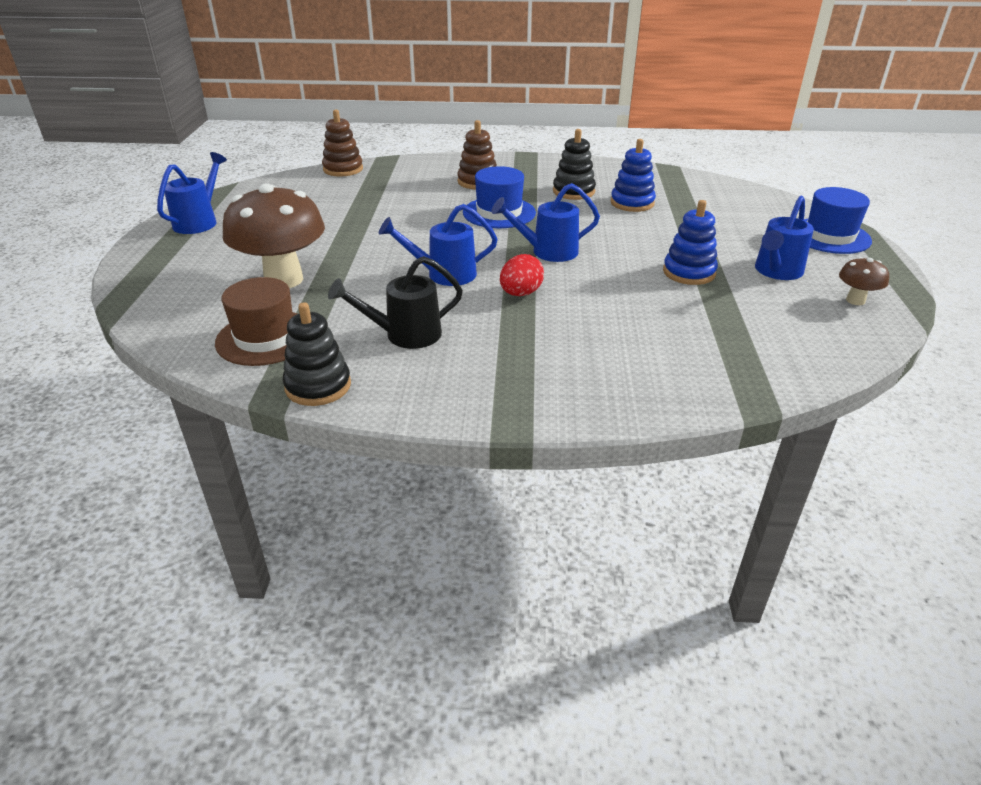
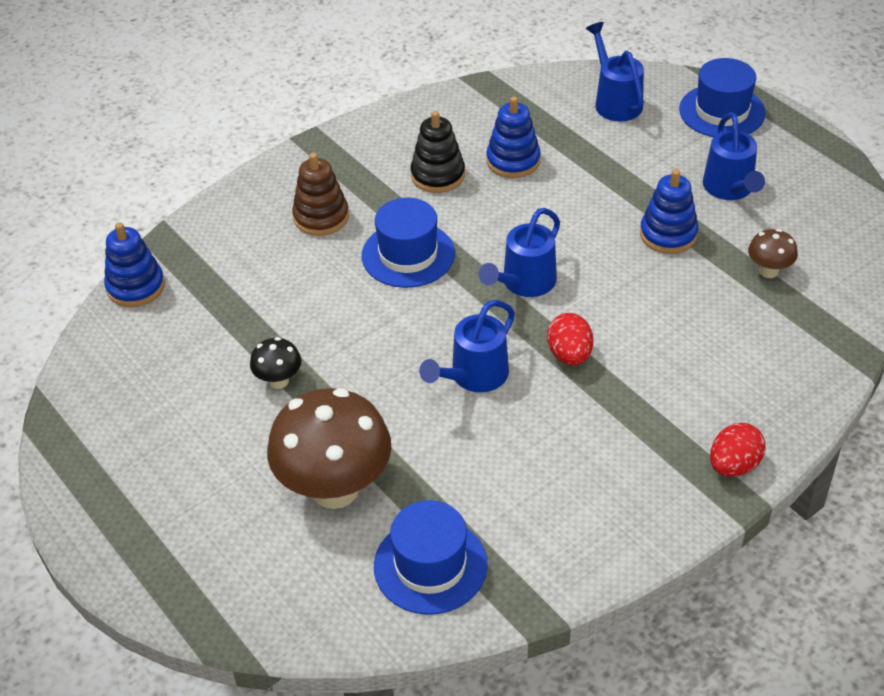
camera: 40 degrees left, 10 degrees up
blue watering can [157,152,227,234] -> blue watering can moved to [586,22,644,122]
brown hat [215,277,297,366] -> blue hat [374,500,488,615]
black stacking toy [283,302,351,406] -> none
brown stacking toy [322,109,363,177] -> blue stacking toy [104,222,165,307]
black watering can [328,256,463,349] -> none
brown mushroom [839,257,889,305] -> brown mushroom moved to [748,229,798,278]
none -> black mushroom [250,337,301,389]
none -> red egg [710,423,766,477]

